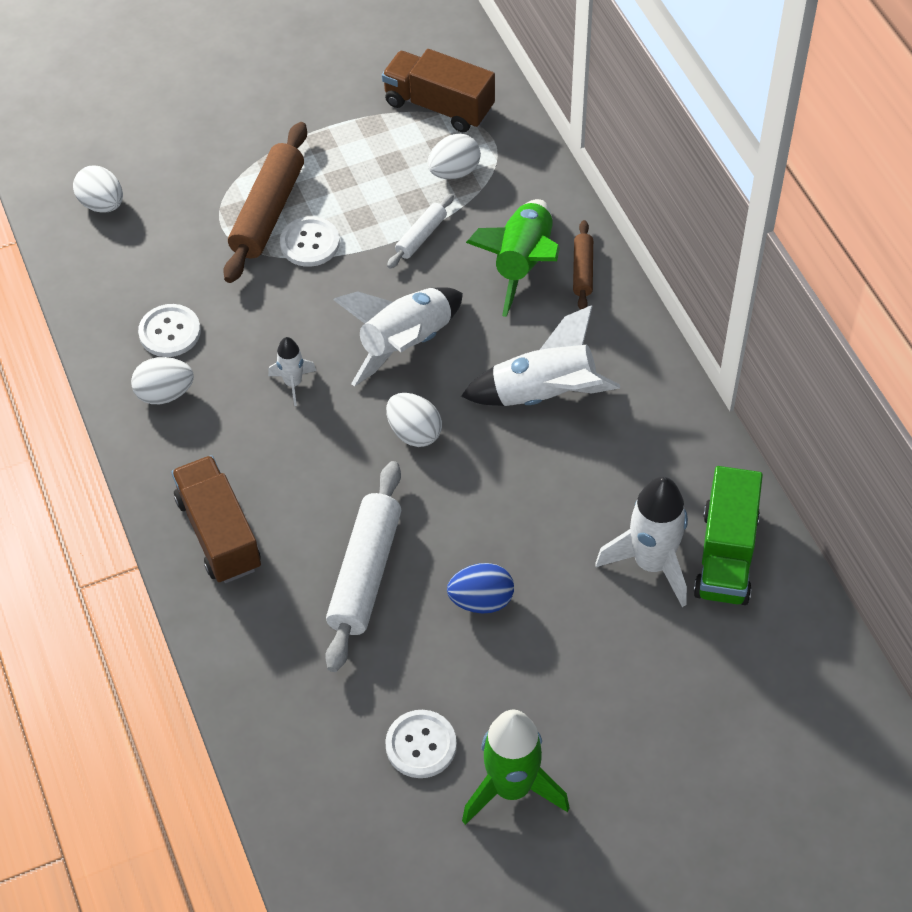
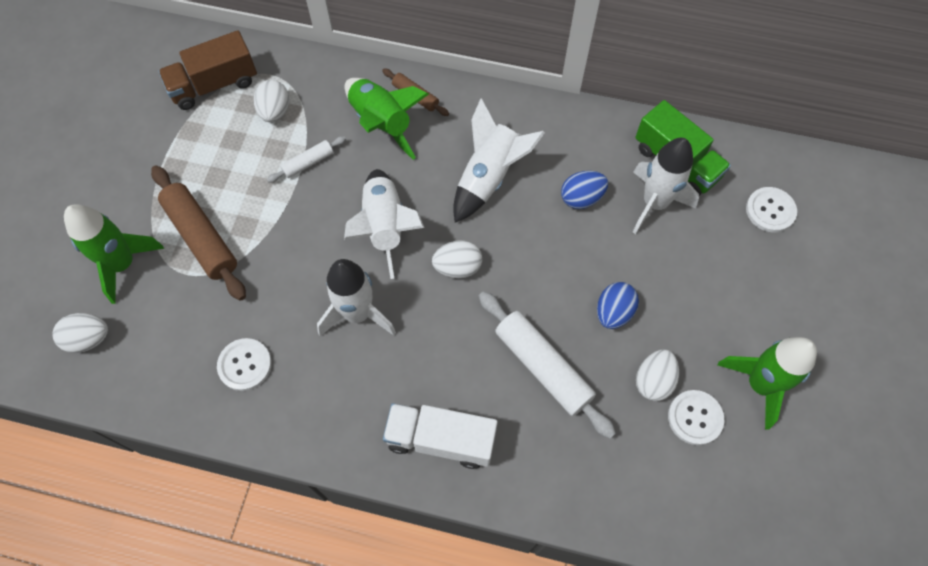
camera: 55 degrees left, 10 degrees up
white egg [131,357,194,404] -> white egg moved to [636,349,679,401]
brown truck [171,455,261,583] -> white truck [383,403,498,469]
white rocket [268,337,316,406] -> white rocket [317,259,396,336], size x1.92
white button [280,216,340,267] -> white button moved to [746,187,797,232]
white rolling pin [387,194,454,268] -> white rolling pin turned 75 degrees clockwise [267,136,346,183]
none -> green rocket [64,204,164,304]
none -> blue egg [561,171,608,209]

